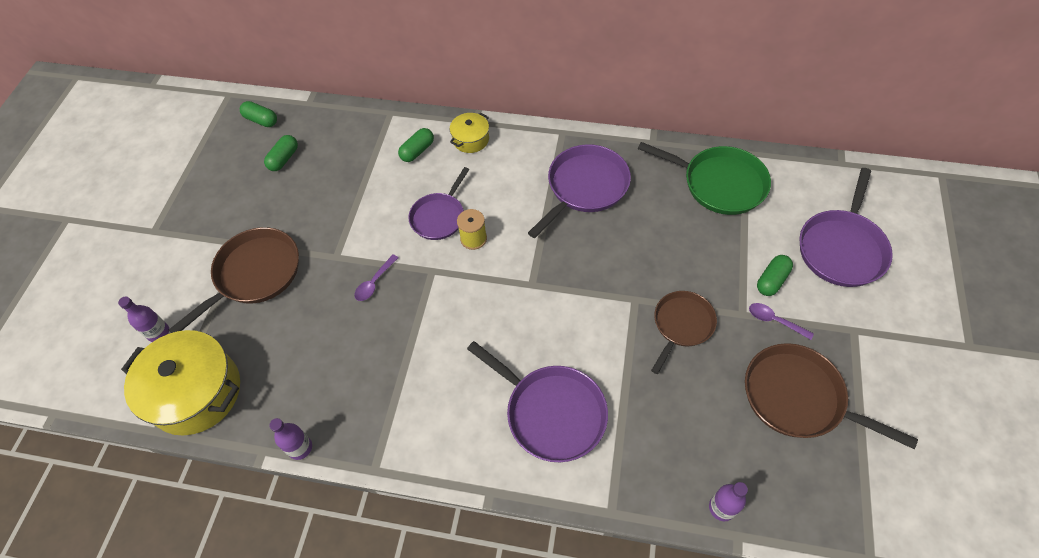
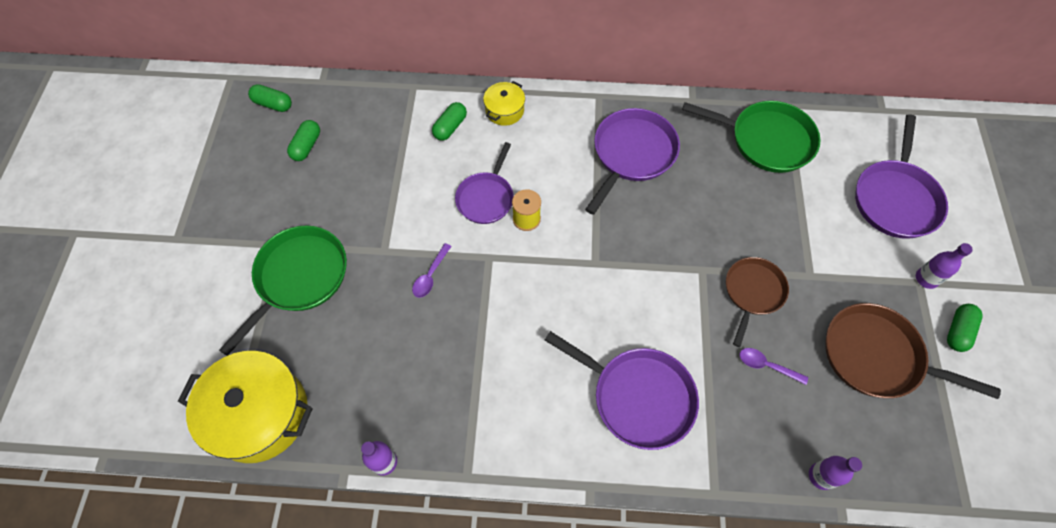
camera: 10 degrees left, 5 degrees up
purple bottle [118,297,169,342] -> purple bottle moved to [916,243,973,289]
brown pan [169,227,299,333] -> green pan [219,226,347,356]
purple spoon [749,303,814,340] -> purple spoon moved to [739,348,808,385]
green capsule [757,255,793,296] -> green capsule moved to [947,304,983,352]

